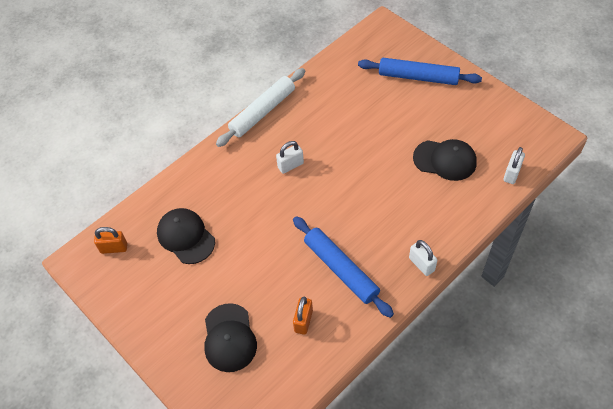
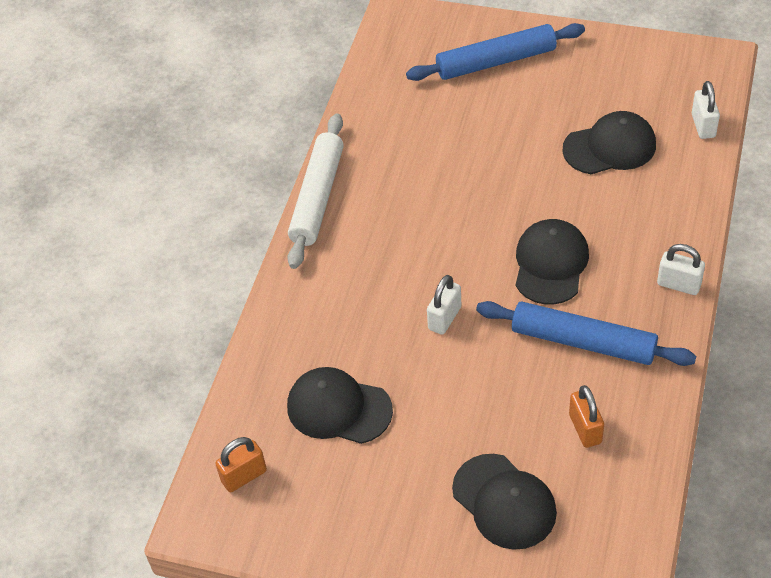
camera: 30 degrees left, 5 degrees down
white padlock [276,141,304,174] -> white padlock moved to [427,275,461,335]
none -> black cap [516,219,589,305]

